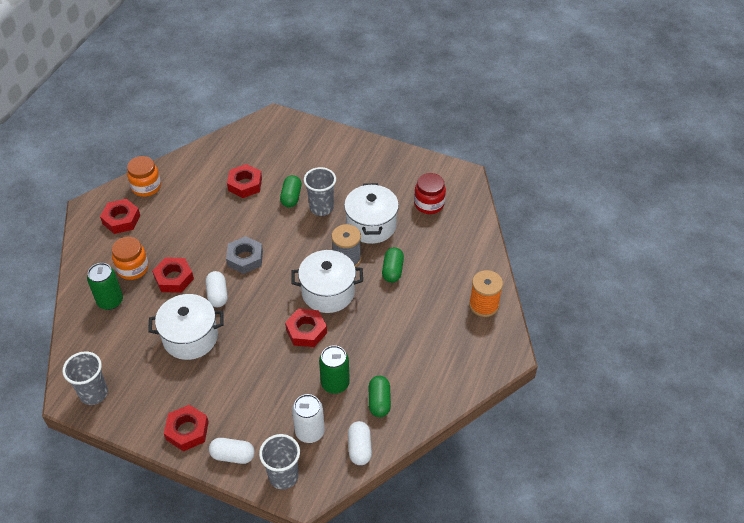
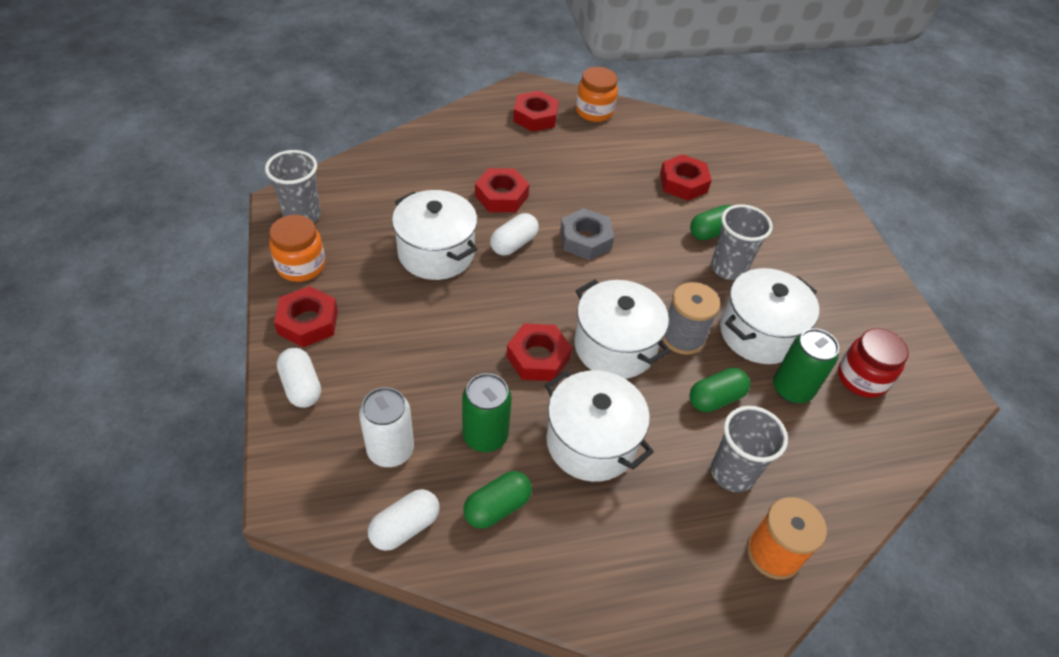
camera: 50 degrees right, 0 degrees up
green can [87,263,123,310] -> green can moved to [773,328,839,403]
orange jar [112,237,149,280] -> orange jar moved to [269,215,325,282]
grey cup [259,434,300,489] -> grey cup moved to [711,406,788,492]
none -> white pot [545,370,654,482]

